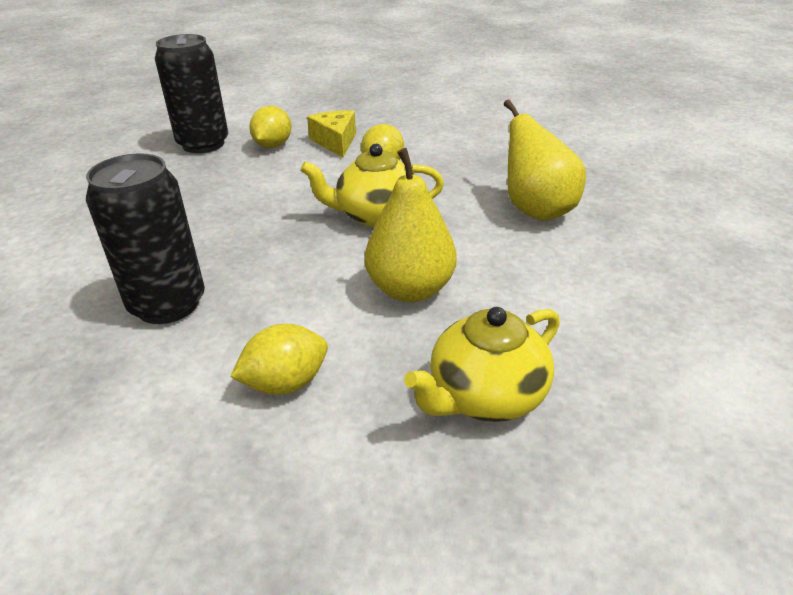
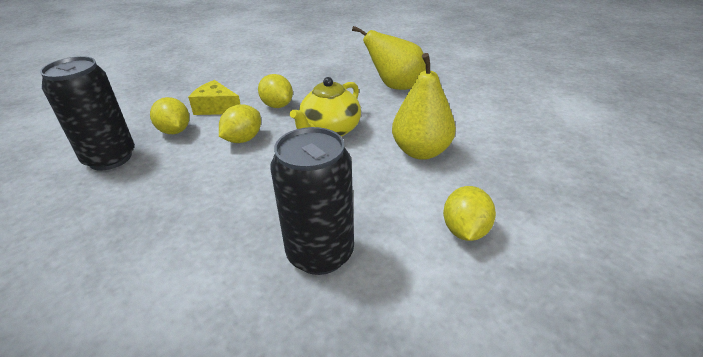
camera: 50 degrees left, 0 degrees up
yellow teapot [404,307,560,422] -> none
none -> yellow lemon [219,104,261,143]

